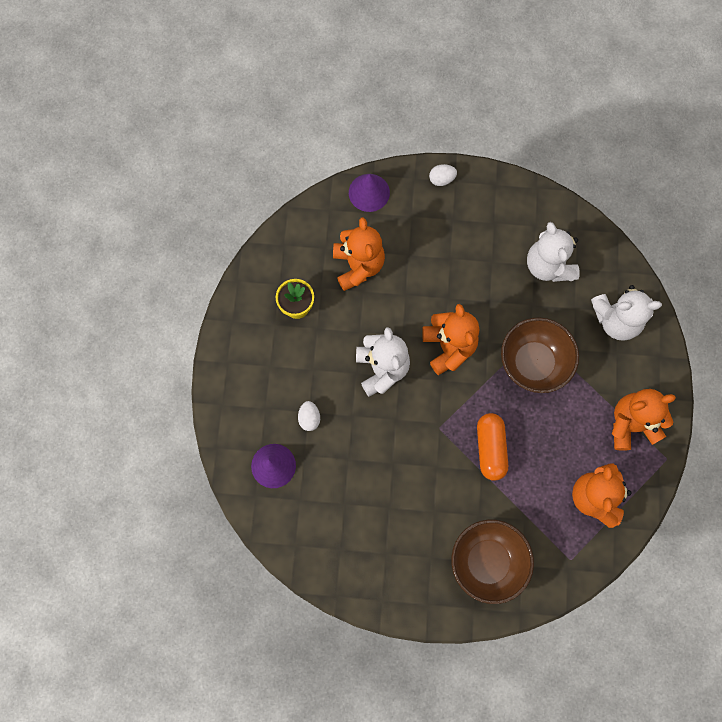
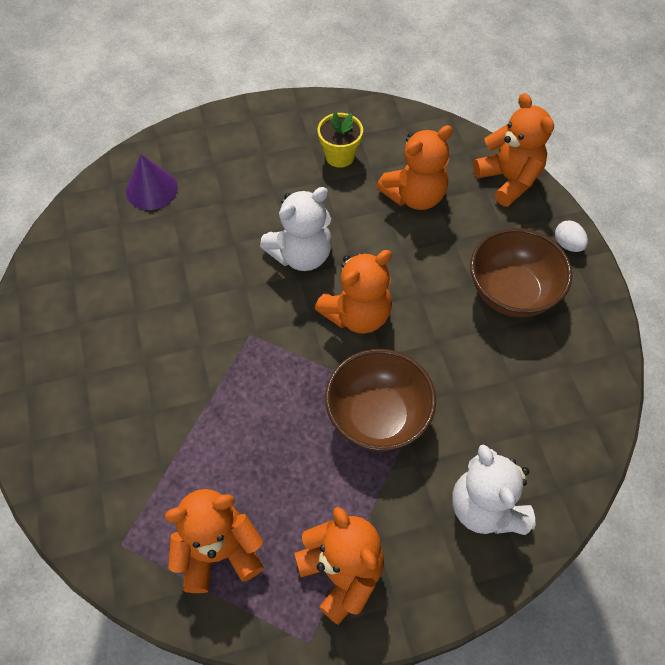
camera: 70 degrees right, 15 degrees down
white egg [298,401,320,431] -> none
purple cone [349,174,390,212] -> orange teddy bear [473,93,554,207]
brown bowl [451,520,534,604] -> brown bowl moved to [470,228,572,317]
orange capsule [477,413,508,481] -> none
white teddy bear [527,222,580,282] -> none

